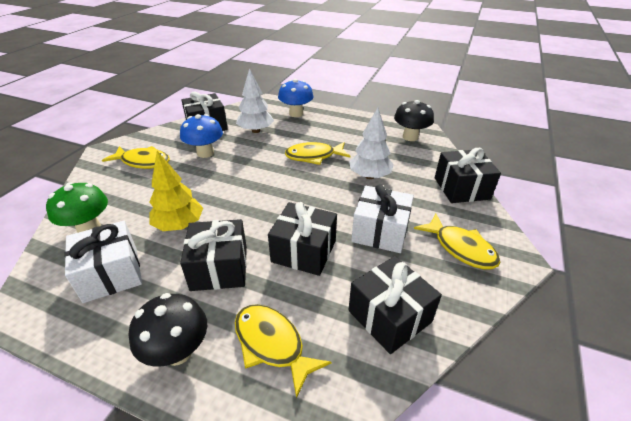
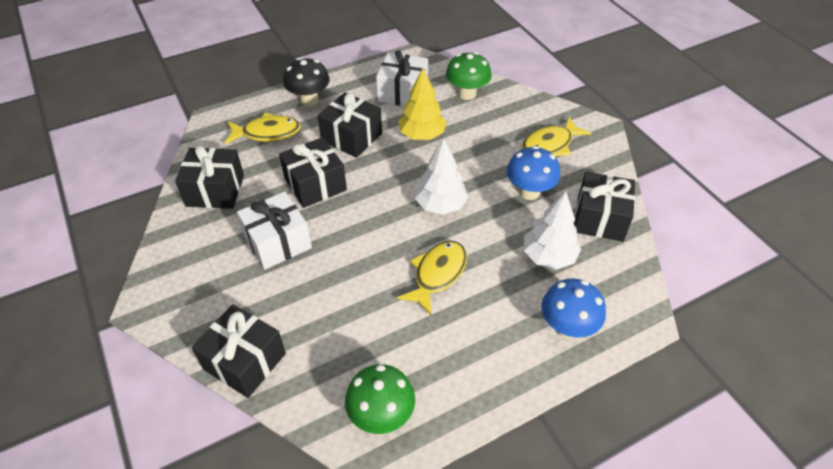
camera: 130 degrees right, 10 degrees up
white tree [349,108,394,179] -> white tree moved to [415,138,468,215]
black mushroom [394,100,434,141] -> green mushroom [345,364,415,434]
yellow fish [414,214,500,269] -> none

